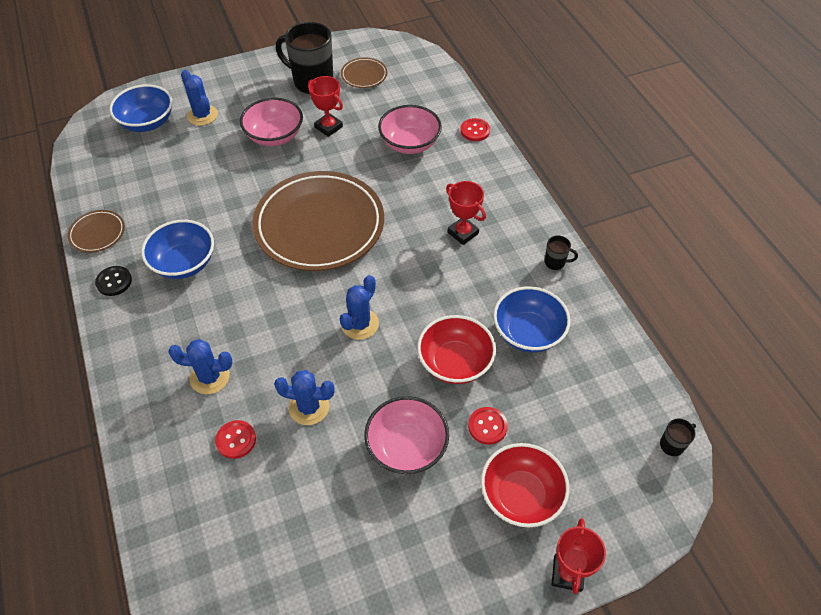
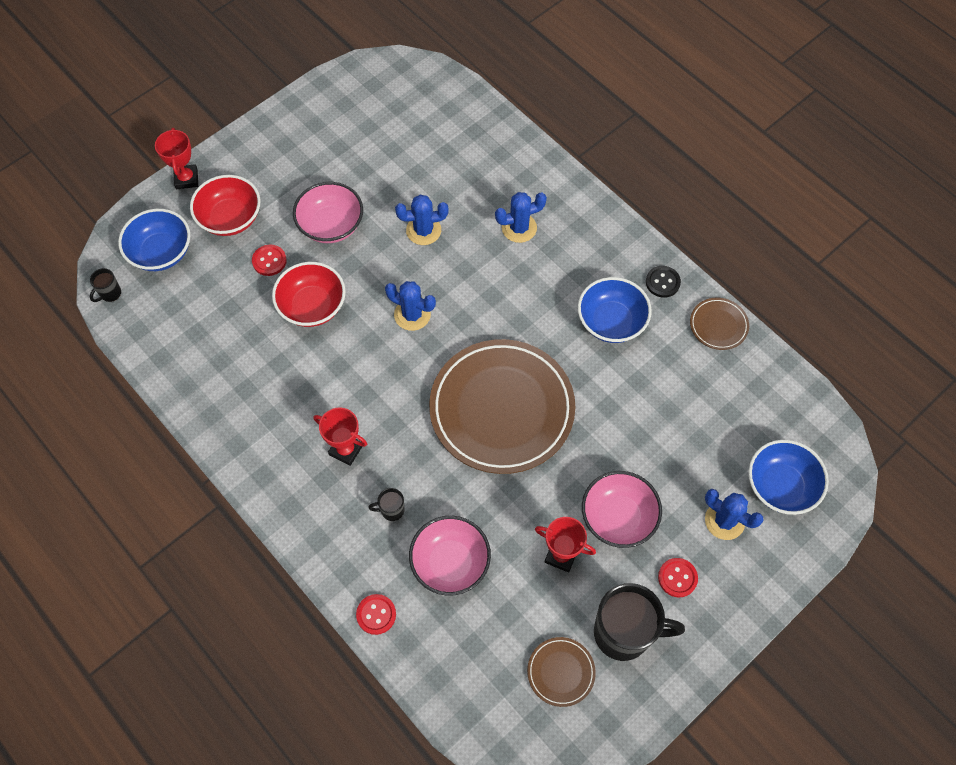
camera: 160 degrees right, 10 degrees up
red button [215,420,256,459] -> red button moved to [658,558,698,597]
blue cactus [340,275,379,340] -> blue cactus turned 75 degrees counterclockwise [385,281,436,331]
blue bowl [493,286,570,352] -> blue bowl moved to [118,209,190,271]
black mug [545,235,578,270] -> black mug moved to [368,488,404,521]

